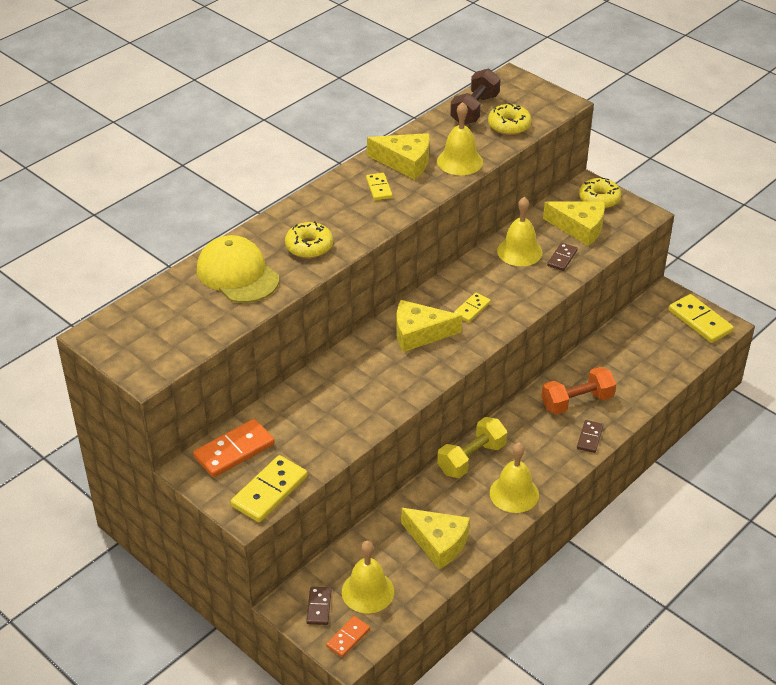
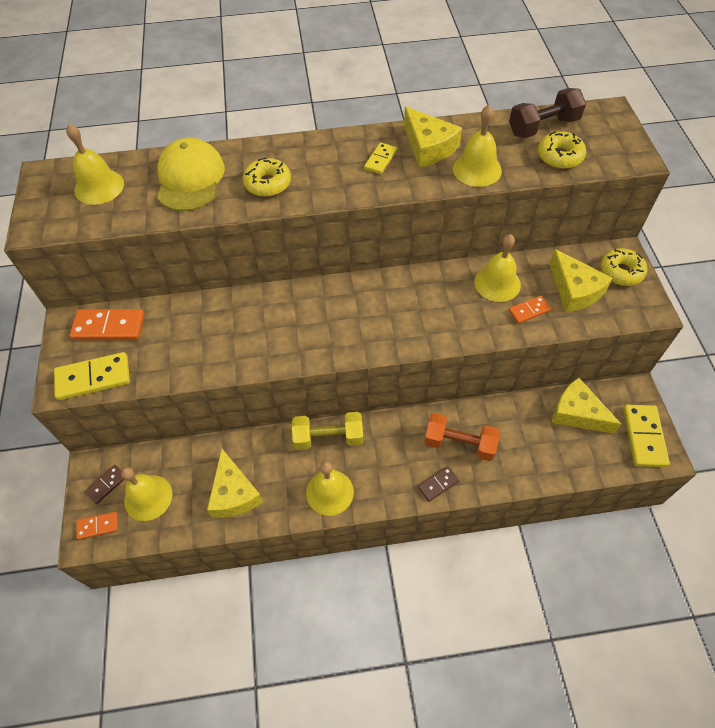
camera: 40 degrees right, 15 degrees up
yellow cheese [396,300,462,352] -> yellow cheese moved to [552,378,621,434]
yellow domino [454,293,491,322] -> none
brown domino [547,243,578,271] -> orange domino [508,296,551,324]
none -> yellow bell [66,124,124,205]

